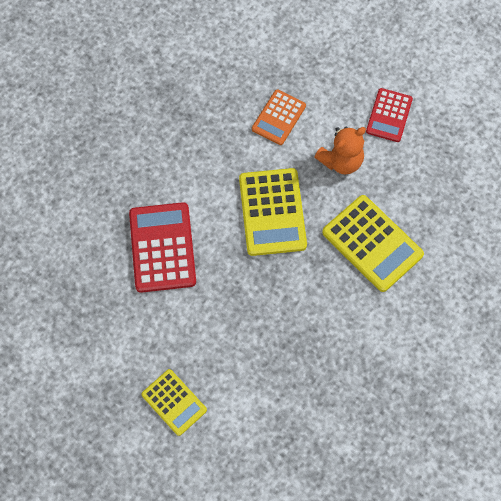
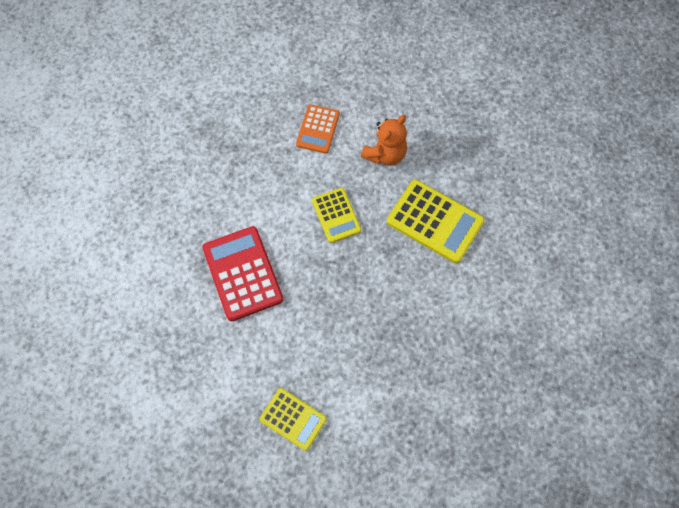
camera: 15 degrees left, 0 degrees up
yellow calculator [239,168,307,256] -> yellow calculator [312,188,361,243], size x0.62
red calculator [366,88,413,142] -> none

